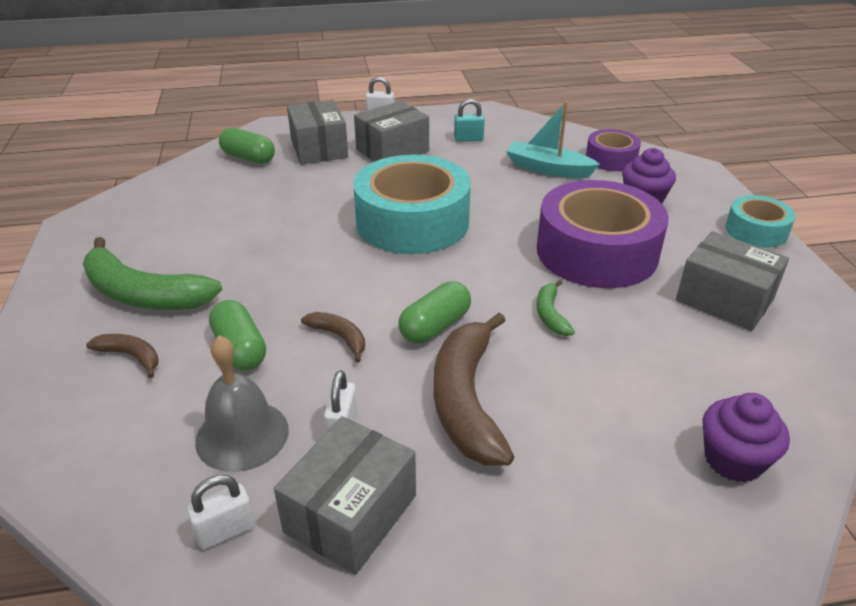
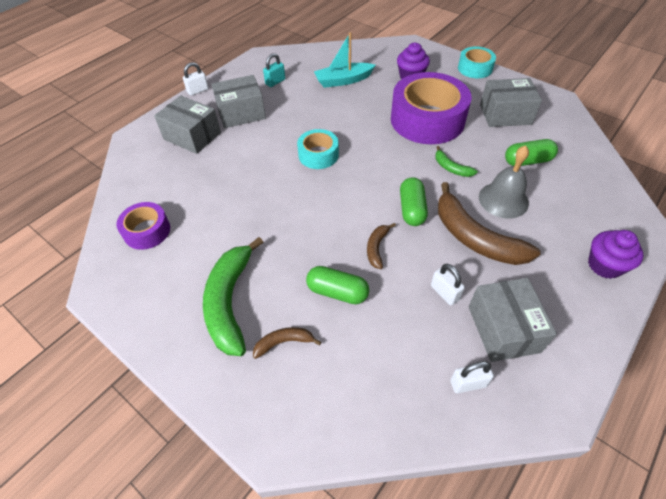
camera: 40 degrees left, 15 degrees up
green banana [83,237,223,310] -> green banana turned 105 degrees clockwise [203,237,263,356]
white padlock [187,475,255,549] -> white padlock turned 60 degrees clockwise [450,361,494,393]
grey bell [195,335,289,472] -> grey bell moved to [479,145,529,218]
green capsule [219,127,275,164] -> green capsule moved to [505,139,558,166]
brown banana [301,312,365,363] -> brown banana turned 75 degrees counterclockwise [367,223,396,269]
turquoise tape [353,155,471,254] -> turquoise tape [297,129,339,169], size x0.51
grey box [354,101,429,162] -> grey box turned 60 degrees clockwise [211,75,266,128]
purple tape [586,129,641,171] -> purple tape moved to [116,202,170,250]
purple cupcake [702,393,790,482] -> purple cupcake moved to [588,230,644,279]

